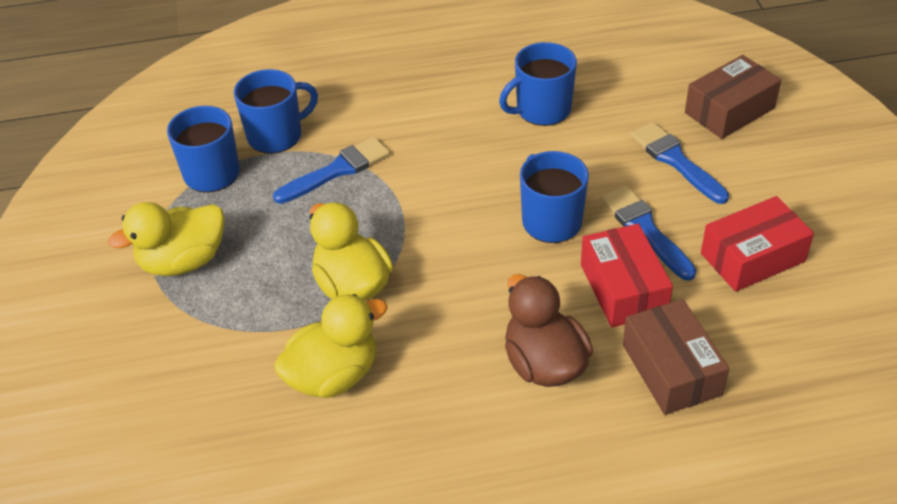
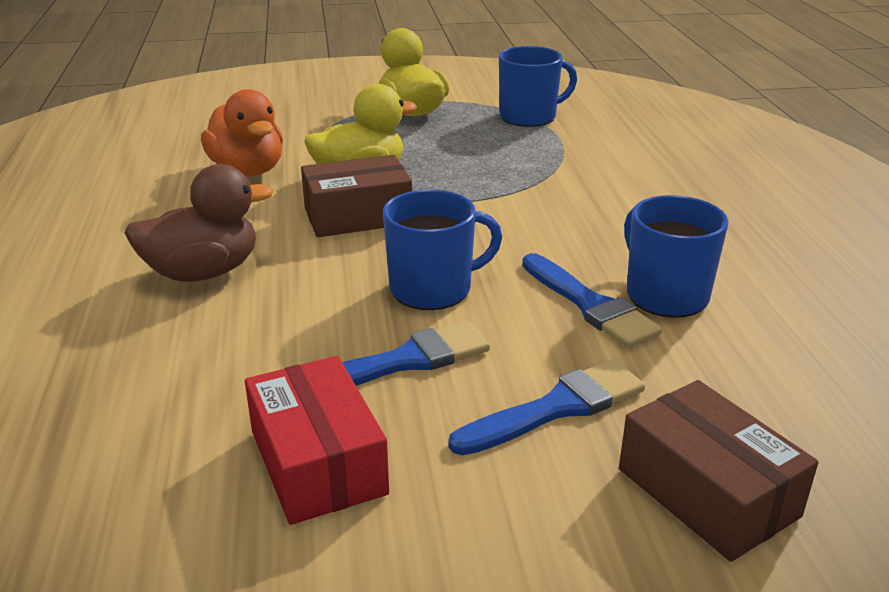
camera: 90 degrees right, 15 degrees down
blue mug [234,69,318,154] -> none
blue brush [273,137,390,204] -> blue brush moved to [522,253,662,348]
yellow duck [274,294,388,398] -> orange duck [201,89,283,176]
red box [581,224,673,328] -> none
brown box [623,299,729,415] -> brown box moved to [301,155,412,237]

